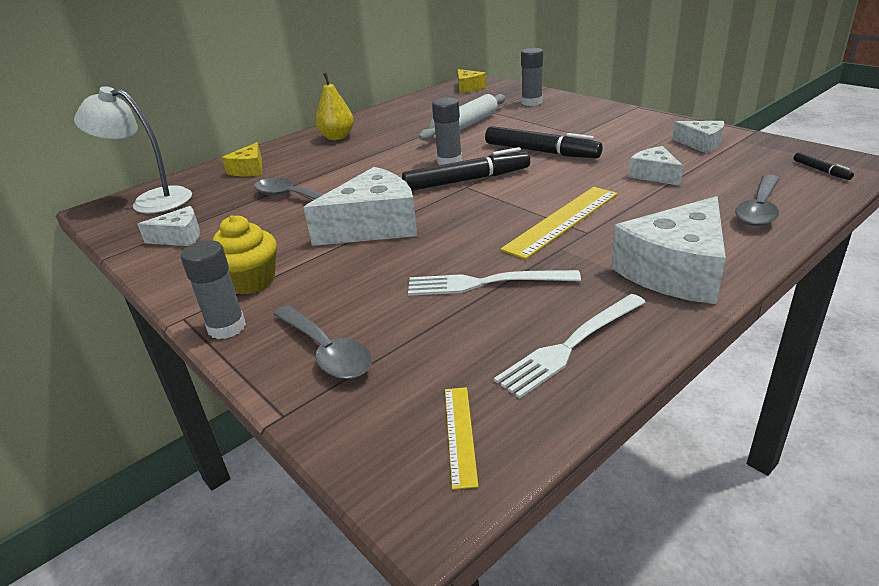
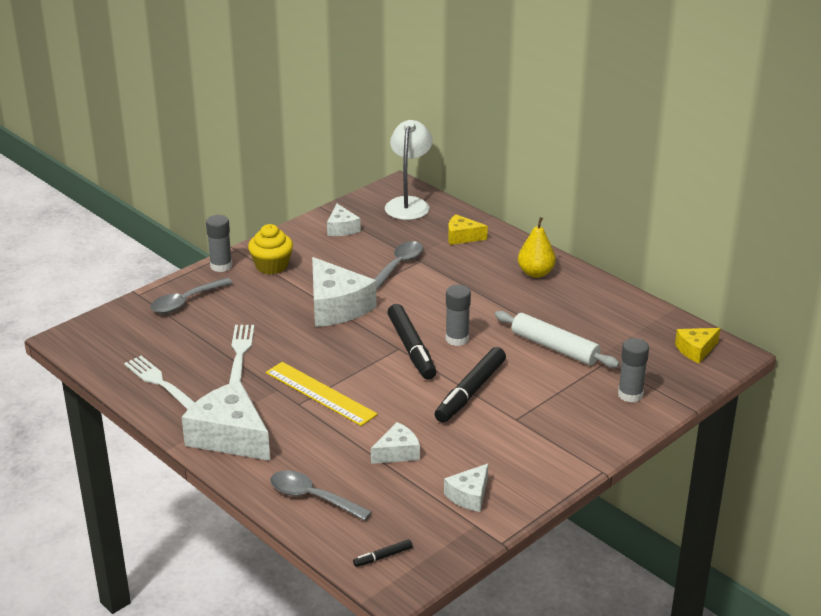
camera: 85 degrees right, 0 degrees up
yellow ruler [445,387,478,490] -> none

